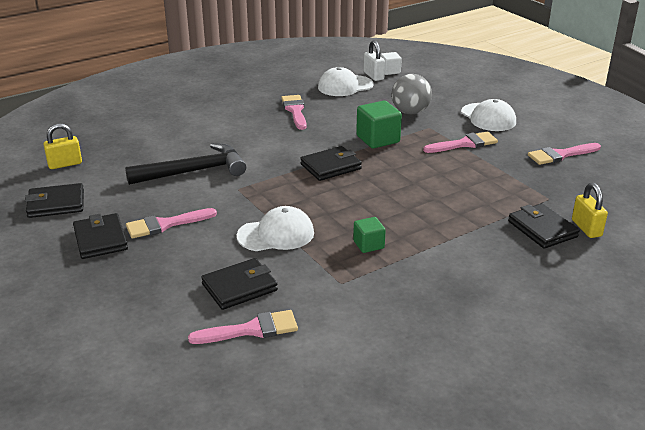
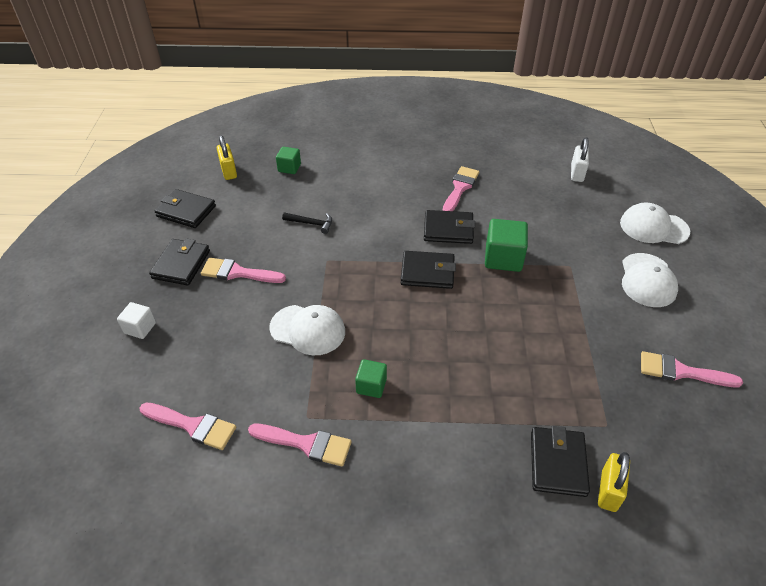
camera: 35 degrees right, 15 degrees up
yellow padlock [43,123,82,169] -> yellow padlock turned 60 degrees clockwise [217,135,237,180]
black hammer [125,143,246,185] -> black hammer [282,212,332,234], size x0.46
black wallet [201,258,278,310] -> black wallet moved to [424,210,475,244]
white cap [318,67,374,96] -> white cap moved to [620,202,690,244]
white cube [380,52,402,75] -> white cube moved to [117,302,156,339]
grey ball [391,74,432,114] -> none
pink brush [423,131,498,153] -> pink brush moved to [248,424,352,467]
none -> green cube [276,147,301,174]

